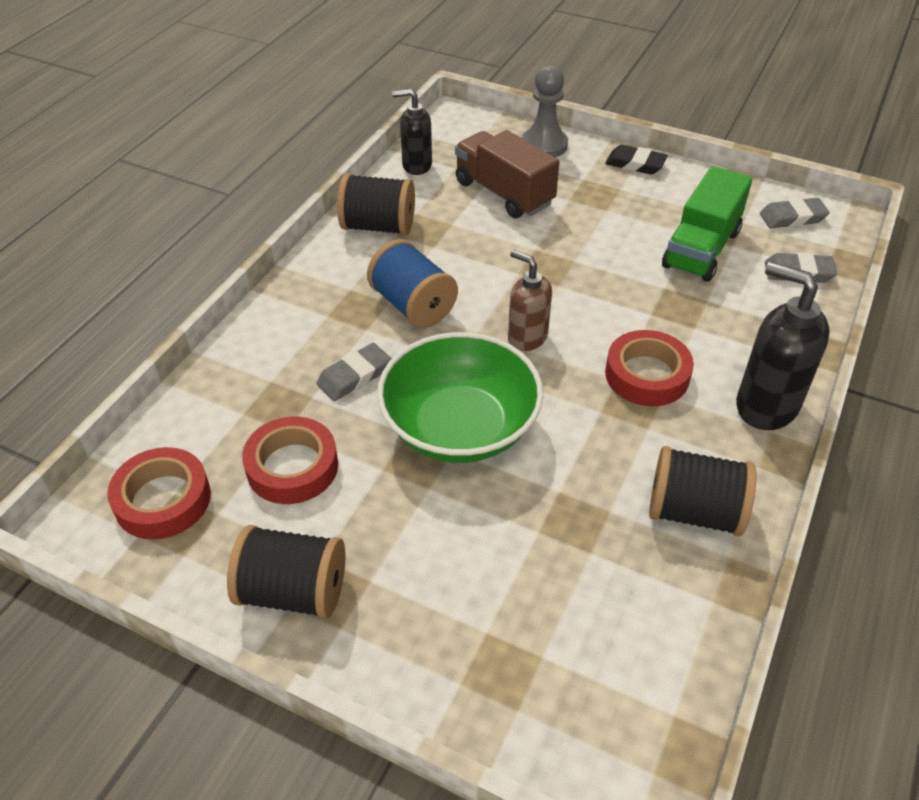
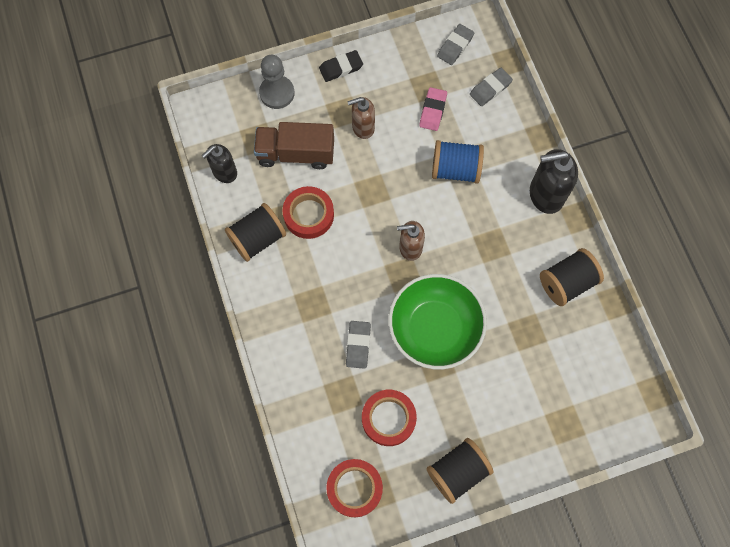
camera: 45 degrees left, 25 degrees up
blue spool [367,239,458,328] -> blue spool moved to [432,140,484,184]
red tape [605,330,694,406] -> red tape moved to [282,186,334,239]
green truck [662,166,752,282] -> pink eraser [419,87,447,131]
none -> brown soap dispenser [347,97,375,139]

